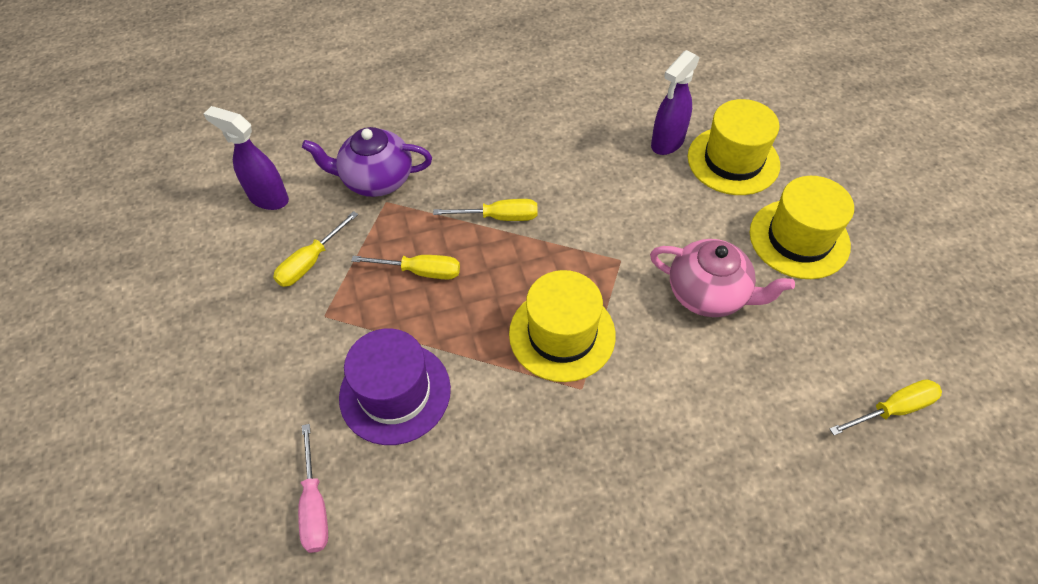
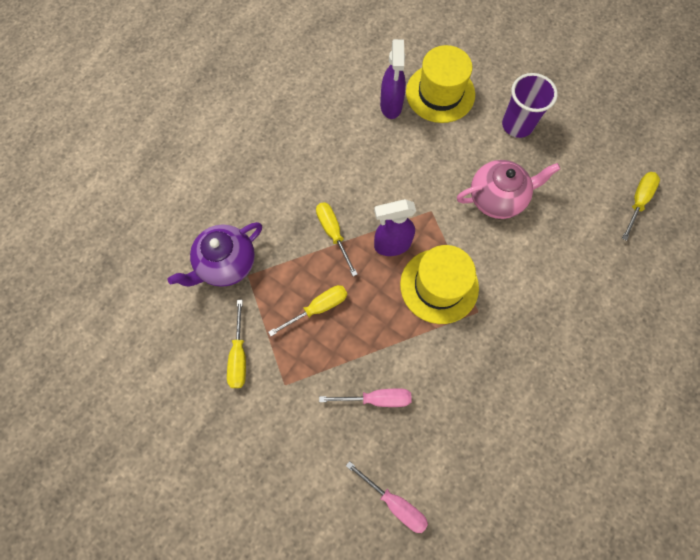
camera: 40 degrees left, 15 degrees up
purple spray bottle [204,106,289,210] -> purple spray bottle moved to [374,199,416,256]
purple hat [339,328,451,445] -> pink screwdriver [319,388,412,407]
yellow screwdriver [433,199,538,221] -> yellow screwdriver turned 75 degrees counterclockwise [316,202,358,276]
yellow hat [750,176,854,279] -> purple cup [502,73,558,138]

